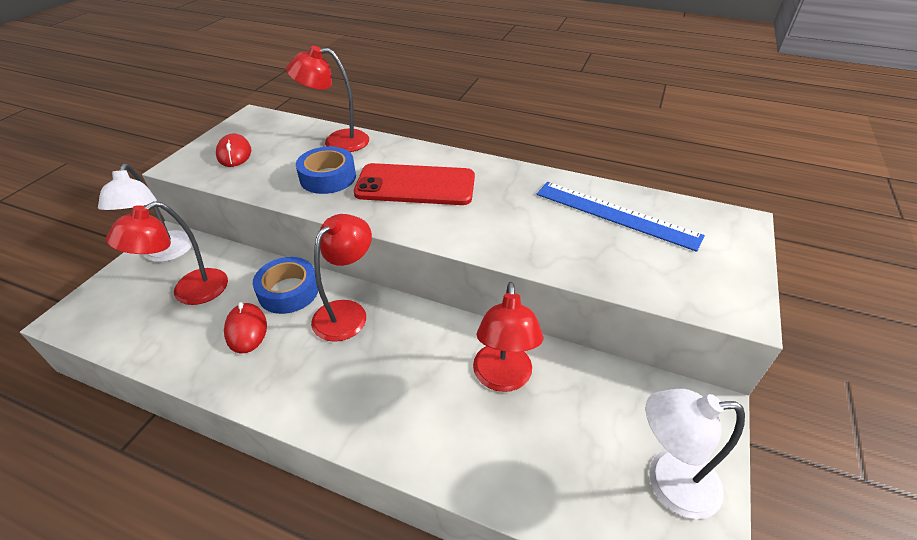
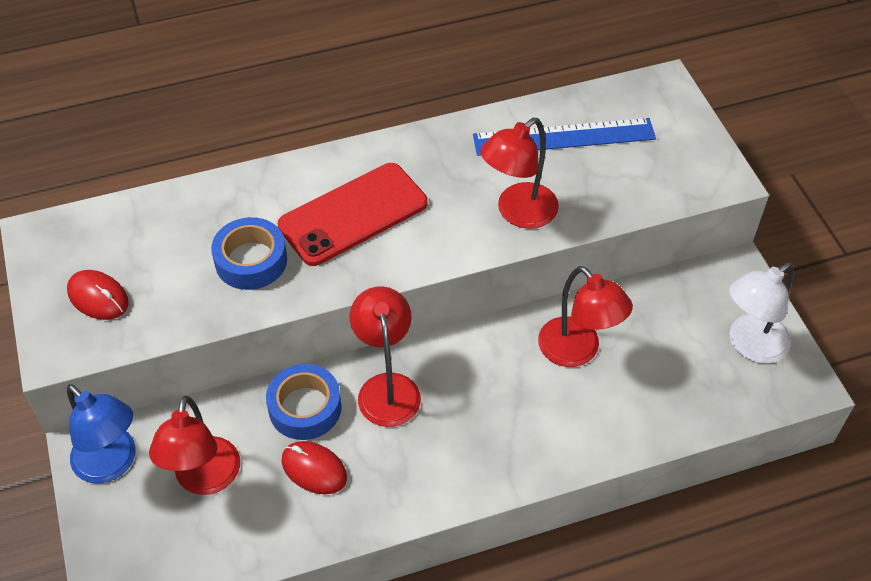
camera: 40 degrees left, 10 degrees up
white lamp [98,164,192,262] -> blue lamp [67,384,136,484]
red lamp [286,46,369,152] -> red lamp moved to [480,118,559,229]

